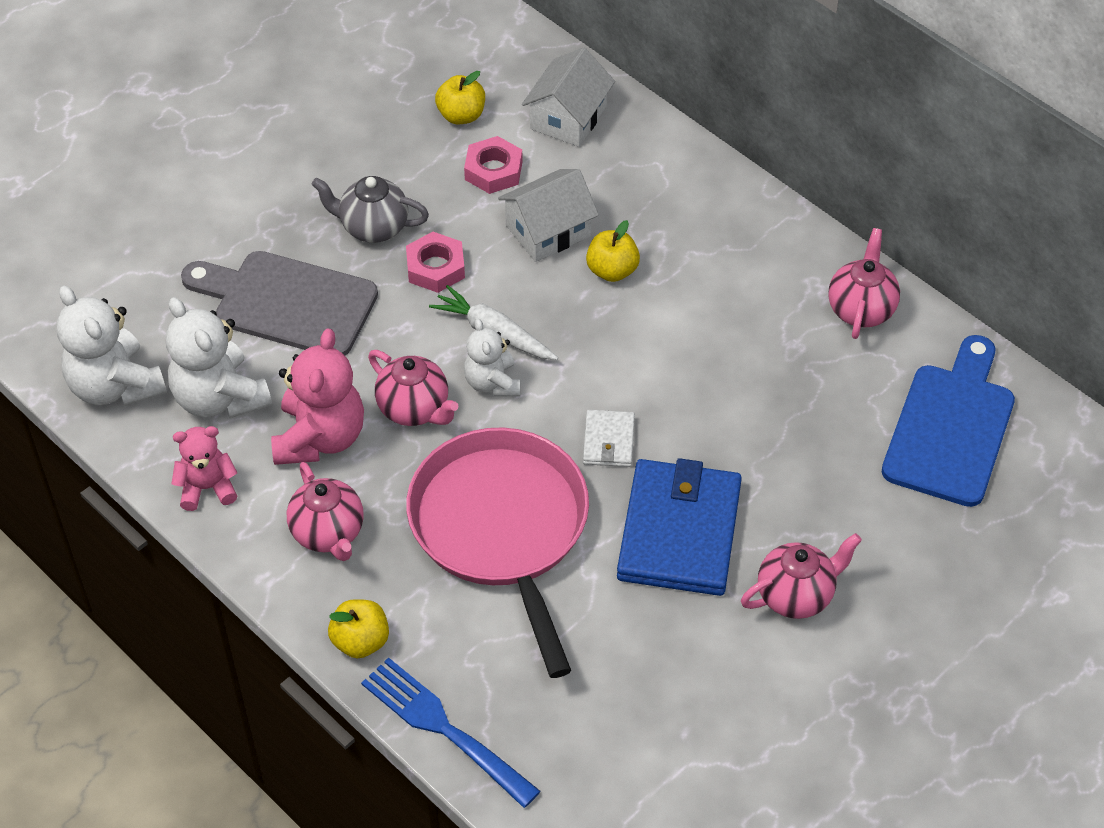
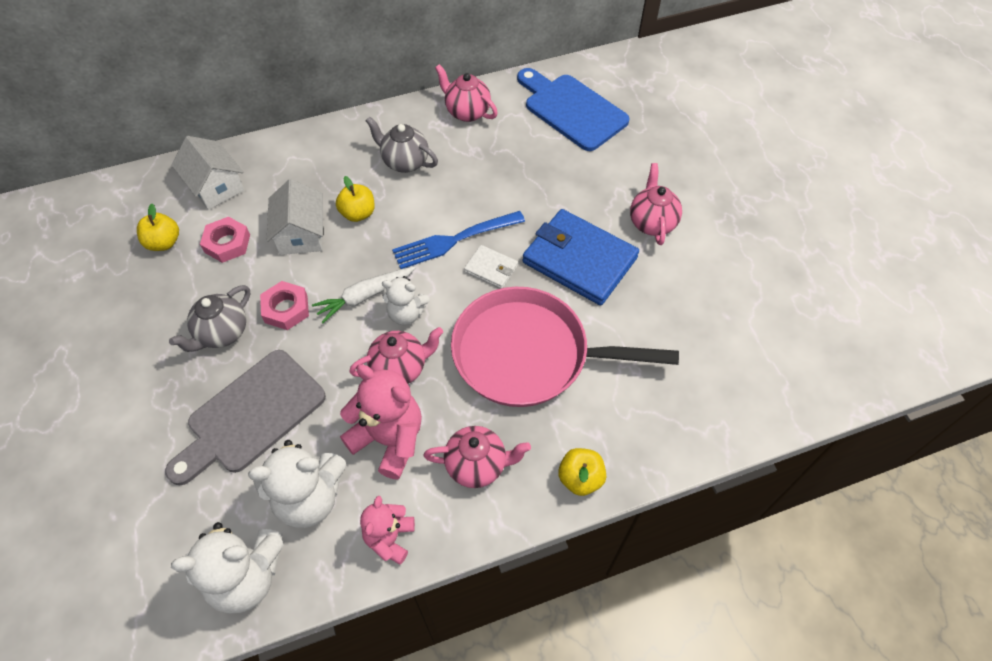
camera: 65 degrees left, 5 degrees up
blue fork [361,657,540,808] -> blue fork moved to [392,211,525,269]
none -> grey teapot [366,117,438,173]

